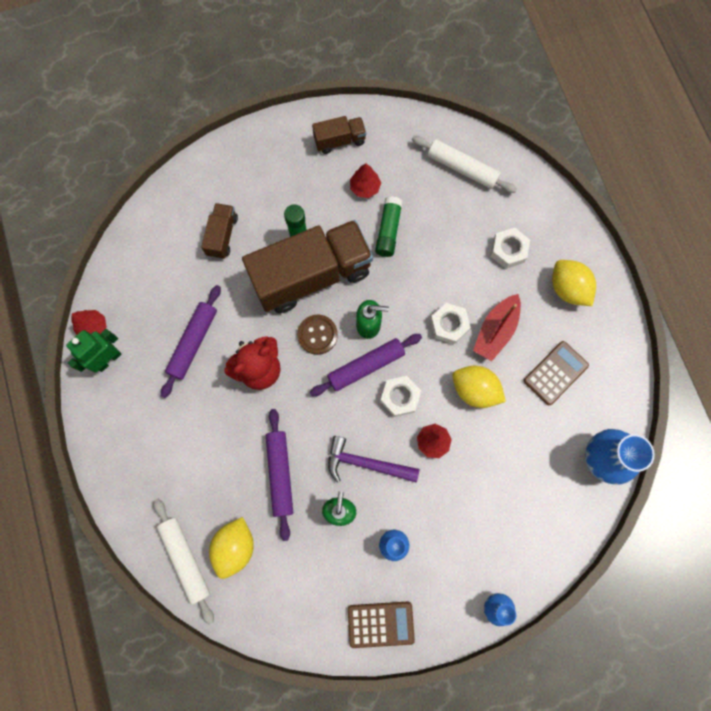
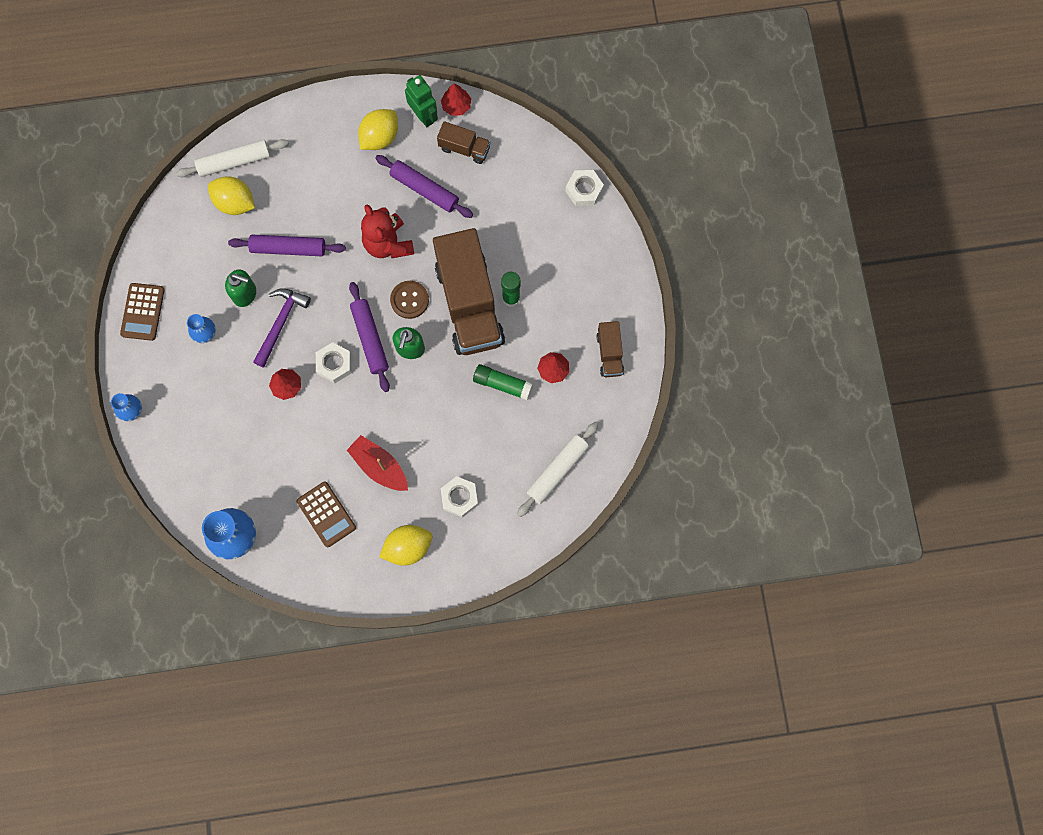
camera: 100 degrees right, 0 degrees up
brown truck [201,203,238,259] -> brown truck moved to [437,121,491,164]
white nut [430,303,471,344] -> white nut moved to [566,170,604,206]
yellow lemon [452,366,506,408] -> yellow lemon moved to [358,109,398,150]

